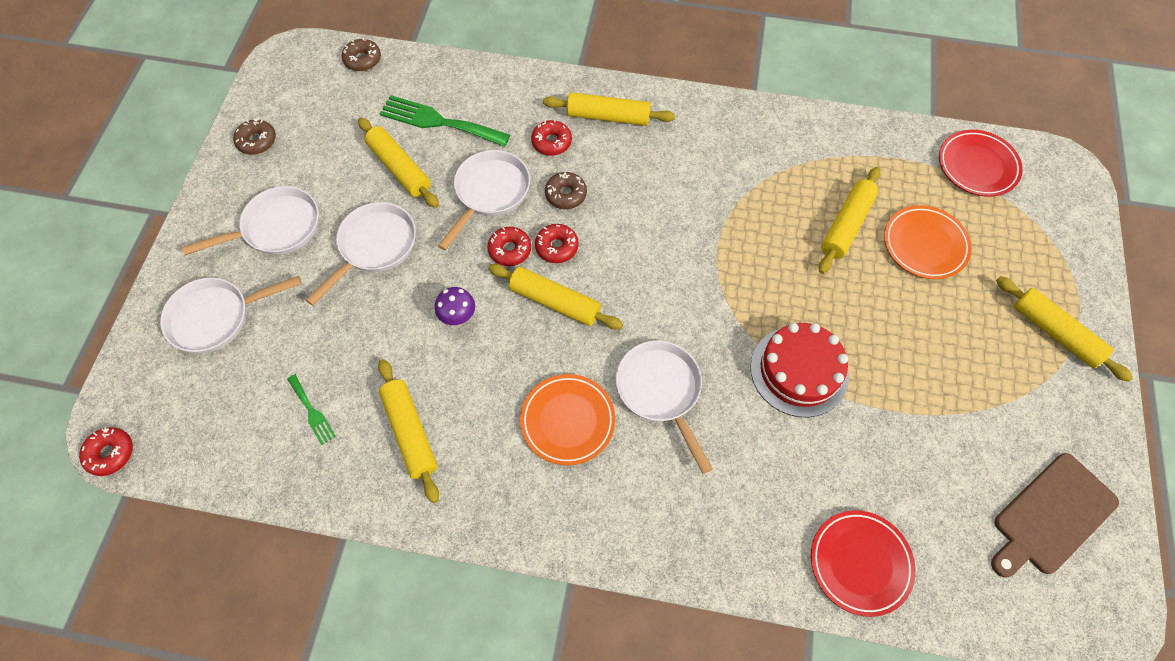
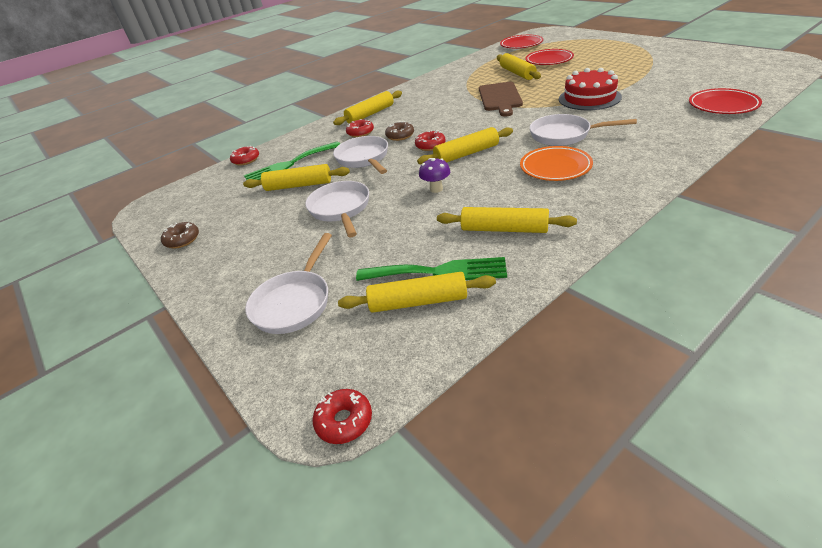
camera: 45 degrees left, 25 degrees down
white pan [182,186,319,255] -> none
green fork [287,374,336,445] -> green fork [356,257,507,281], size x1.95
brown donut [342,39,381,71] -> none
red donut [487,227,531,266] -> red donut moved to [230,146,259,165]
orange plate [884,205,972,279] -> red plate [526,49,574,65]
brown cutting board [991,453,1119,578] -> brown cutting board moved to [479,82,523,117]
yellow rolling pin [996,276,1133,382] -> yellow rolling pin moved to [338,272,496,313]

